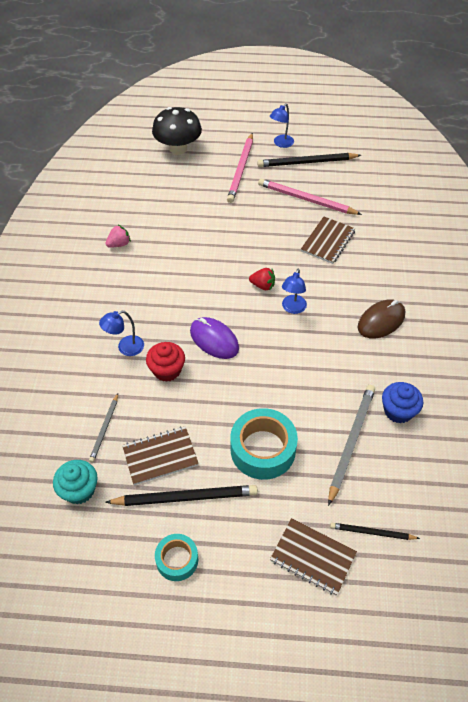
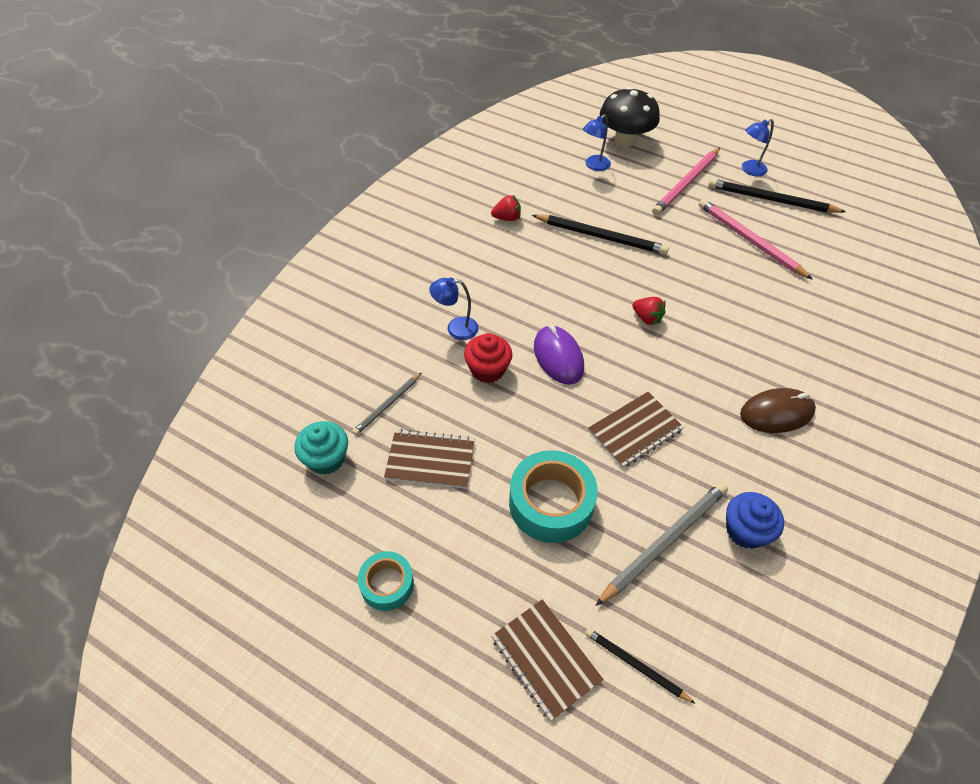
camera: 25 degrees right, 0 degrees up
pink strawberry [105,224,131,248] -> red strawberry [491,195,521,221]
black pencil [105,485,258,506] -> black pencil moved to [532,214,669,255]
blue lamp [282,268,307,314] -> blue lamp moved to [583,114,611,171]
brown notebook [301,216,355,264] -> brown notebook moved to [588,392,684,468]

